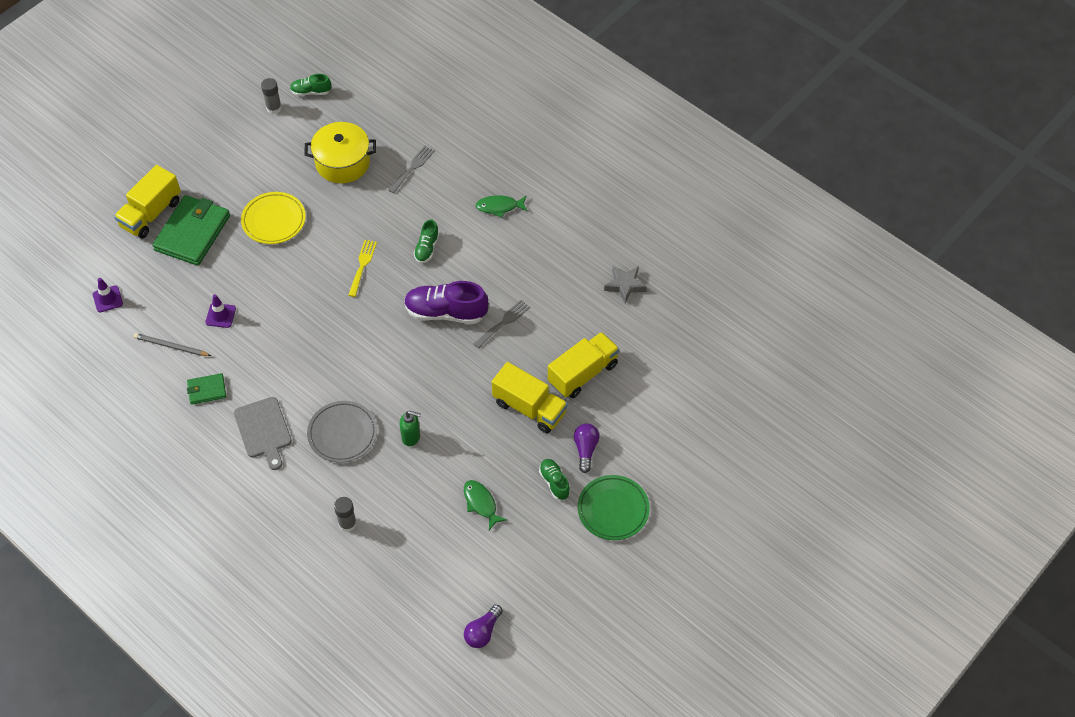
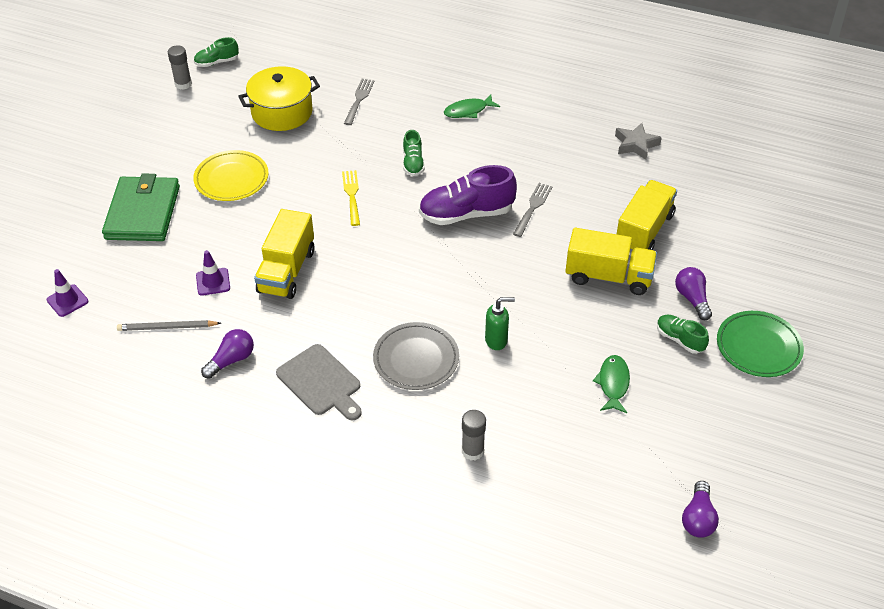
camera: 20 degrees left, 10 degrees down
yellow truck [114,165,181,239] -> yellow truck moved to [254,209,315,299]
green wallet [187,373,226,405] -> purple light bulb [201,329,254,379]
green fish [464,480,507,530] -> green fish turned 60 degrees clockwise [593,355,630,413]

